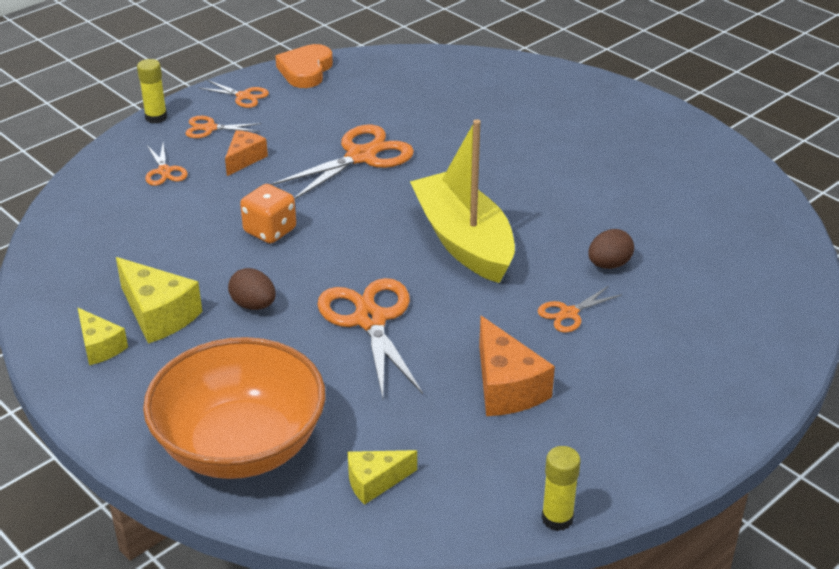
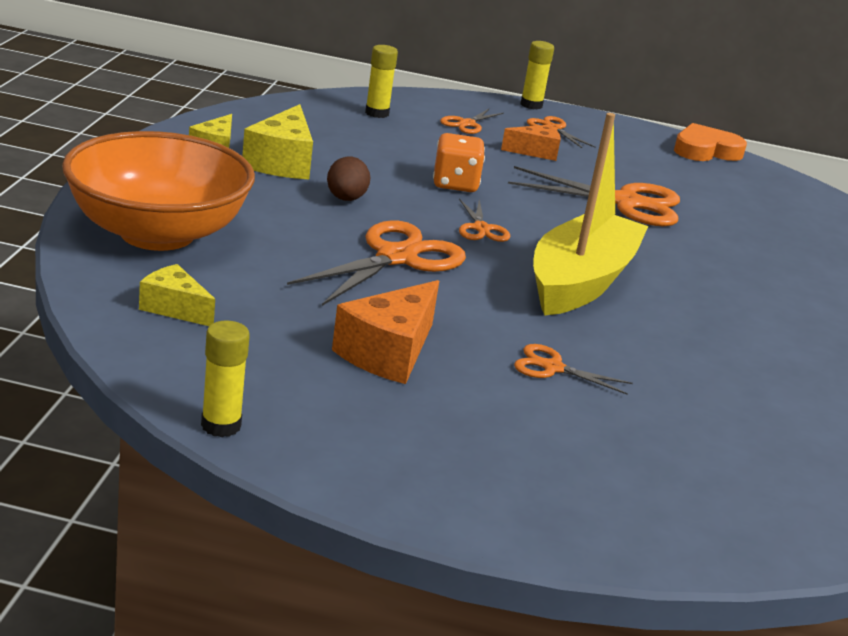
camera: 50 degrees right, 10 degrees down
orange scissors [199,80,269,108] -> orange scissors moved to [459,198,510,242]
brown egg [588,229,634,269] -> none
none -> yellow glue stick [365,45,398,118]

